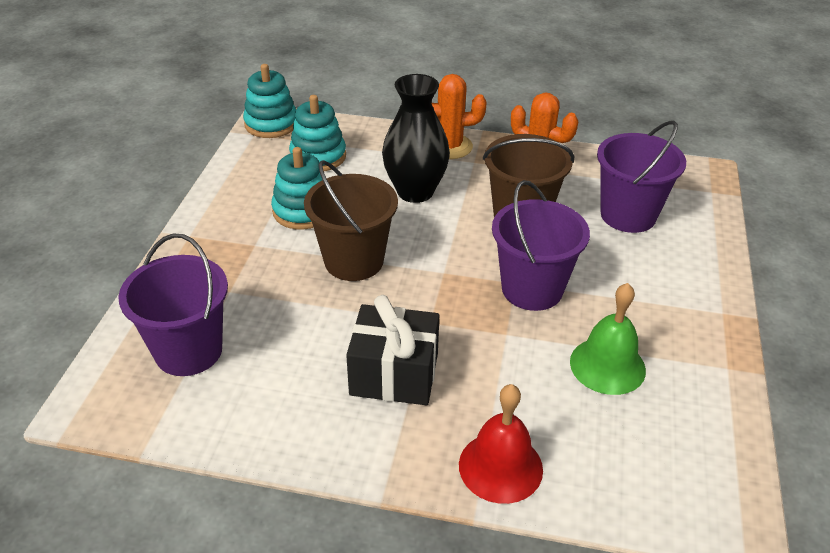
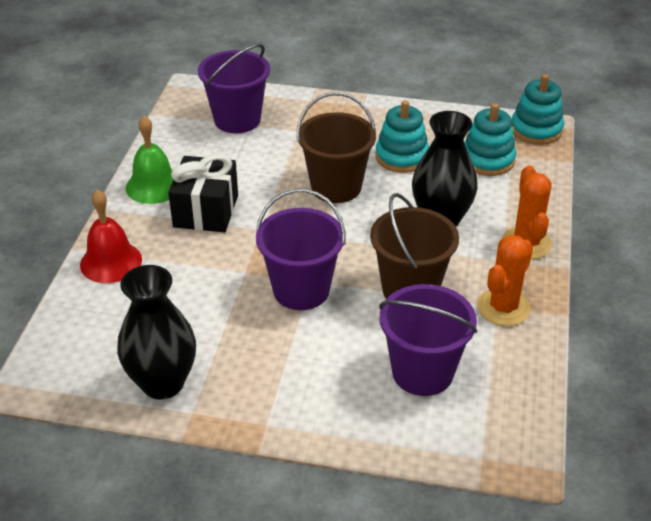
camera: 90 degrees right, 0 degrees up
green bell [570,283,646,395] -> green bell moved to [126,116,173,204]
none -> black vase [117,265,196,400]

